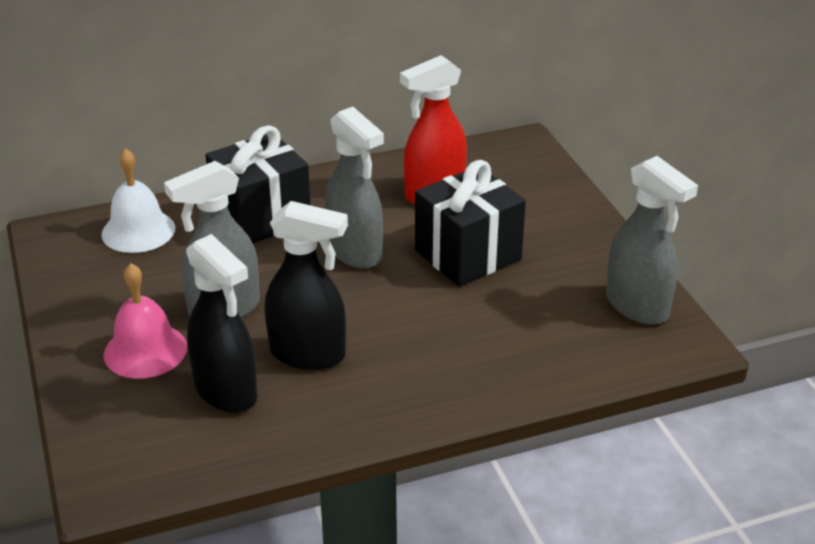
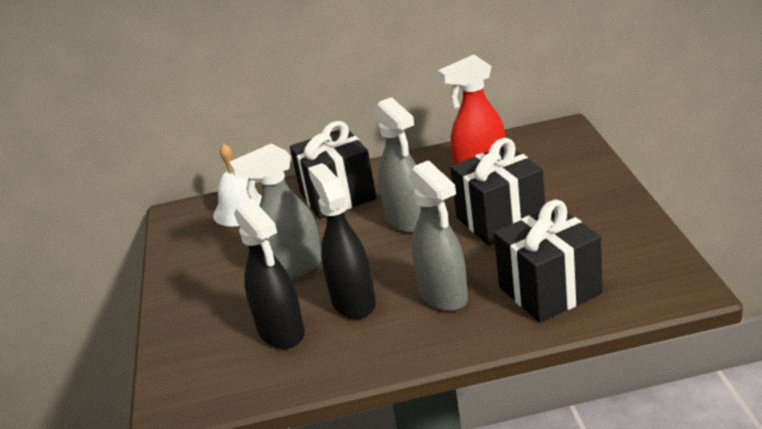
camera: 15 degrees right, 5 degrees down
pink bell [104,263,187,379] -> none
black spray bottle [264,201,348,370] -> black spray bottle turned 135 degrees counterclockwise [308,163,376,319]
grey spray bottle [606,156,698,325] -> grey spray bottle moved to [409,160,468,312]
none -> black gift [494,200,602,323]

